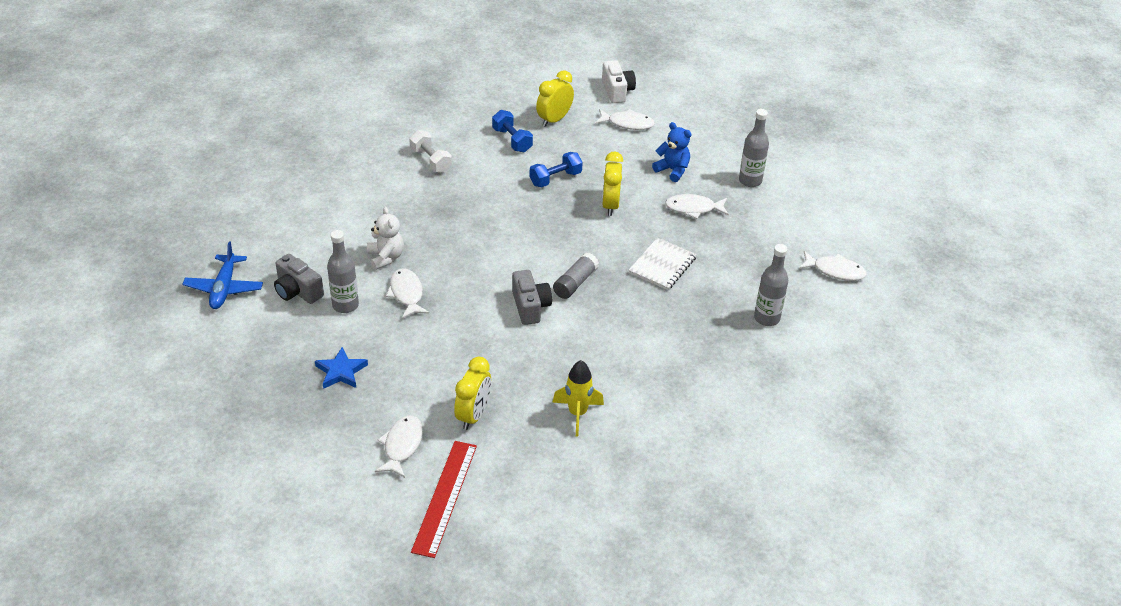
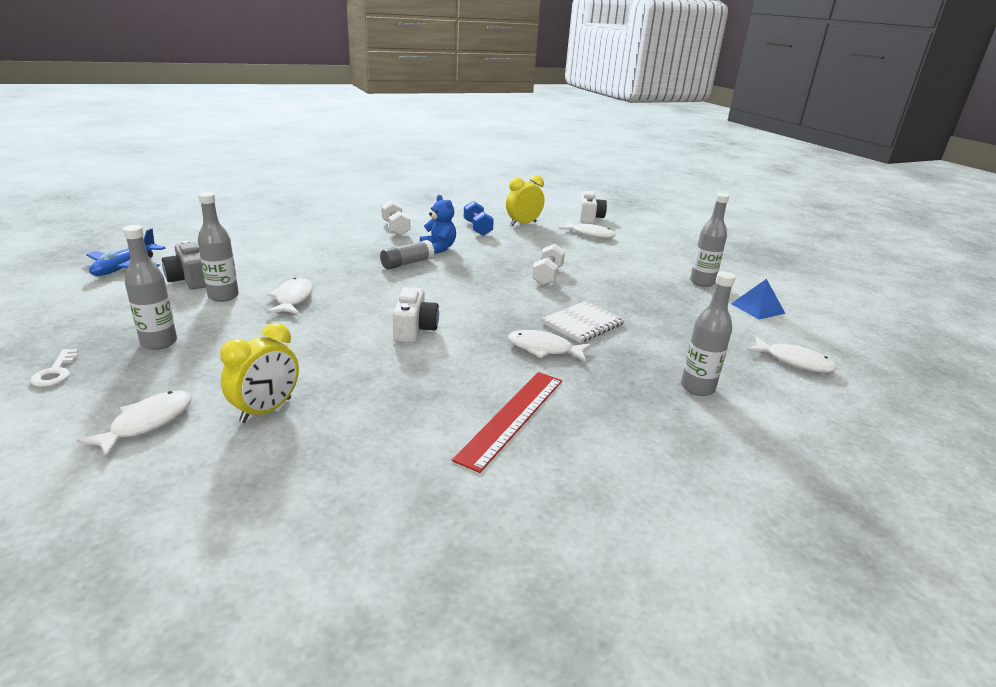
camera: 15 degrees right, 15 degrees down
blue star [315,347,368,389] -> grey bottle [123,225,177,350]
white teddy bear [367,207,404,270] -> none
red ruler [411,441,477,558] -> red ruler moved to [452,372,562,473]
grey camera [512,270,552,325] -> white camera [393,287,439,343]
blue dumbbell [530,152,583,187] -> none
yellow rocket [552,360,604,436] -> none
grey glue stick [553,253,599,299] -> grey glue stick moved to [380,240,435,270]
yellow clock [602,152,623,216] -> white dumbbell [532,244,565,285]
blue teddy bear [652,122,691,182] -> blue teddy bear moved to [420,195,456,254]
white fish [665,194,729,219] -> white fish moved to [508,330,592,362]
none -> white key [30,349,79,387]
none -> blue pyramid [731,279,786,320]

